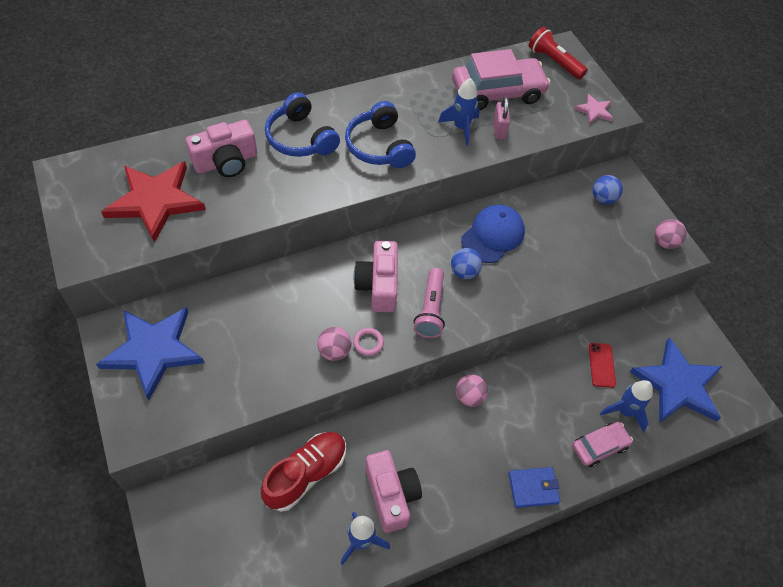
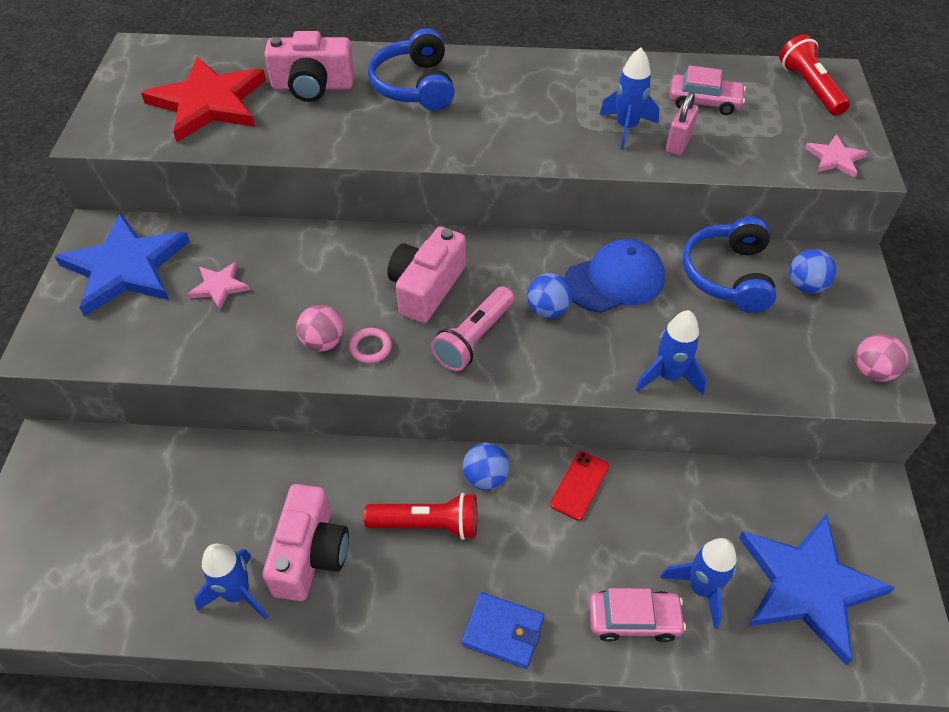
camera: 30 degrees right, 5 degrees down
red shoe [261,432,346,512] -> none
blue headphones [345,101,416,168] -> blue headphones moved to [682,216,776,313]
pink car [452,49,550,111] -> pink car [670,65,746,115], size x0.55
pink ball [456,374,488,407] -> blue ball [462,443,510,490]
red phone [589,343,616,388] -> red phone moved to [550,451,609,521]
none -> pink star [187,262,250,310]
none -> red flashlight [364,493,477,540]
none -> blue rocket [635,310,707,395]

